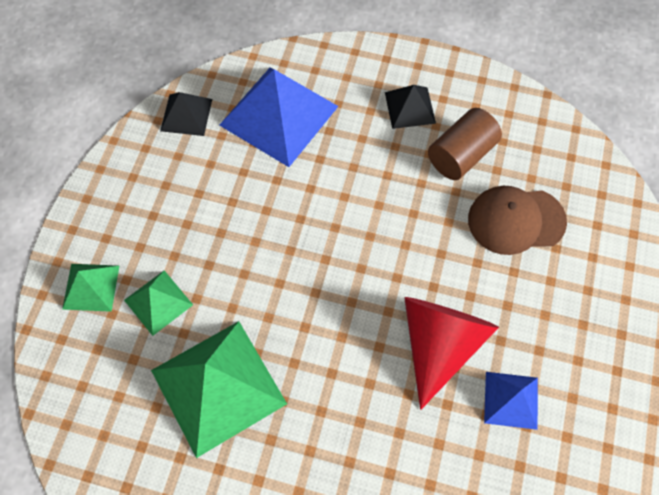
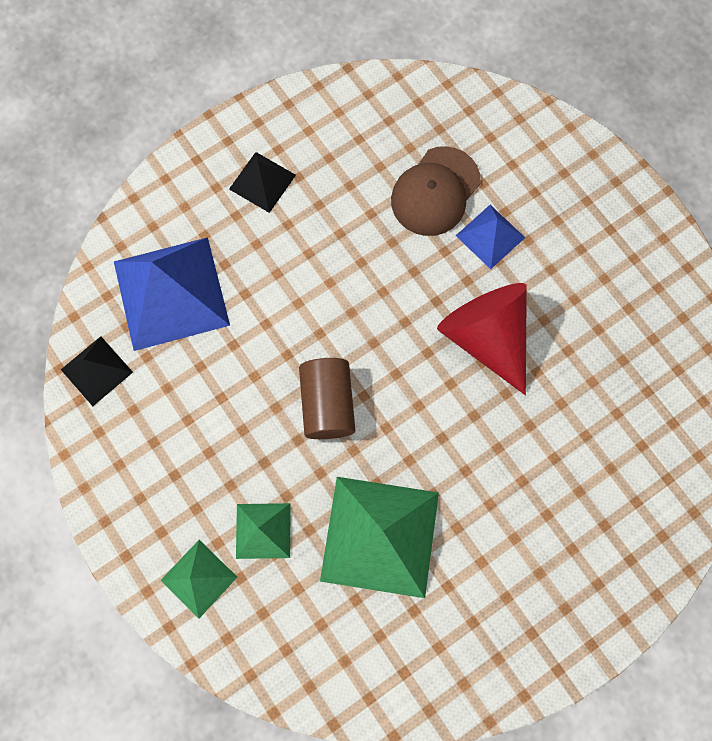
camera: 50 degrees left, 10 degrees up
brown cylinder [428,108,502,180] -> brown cylinder moved to [299,358,355,439]
blue pyramid [484,372,538,430] -> blue pyramid moved to [456,205,525,269]

